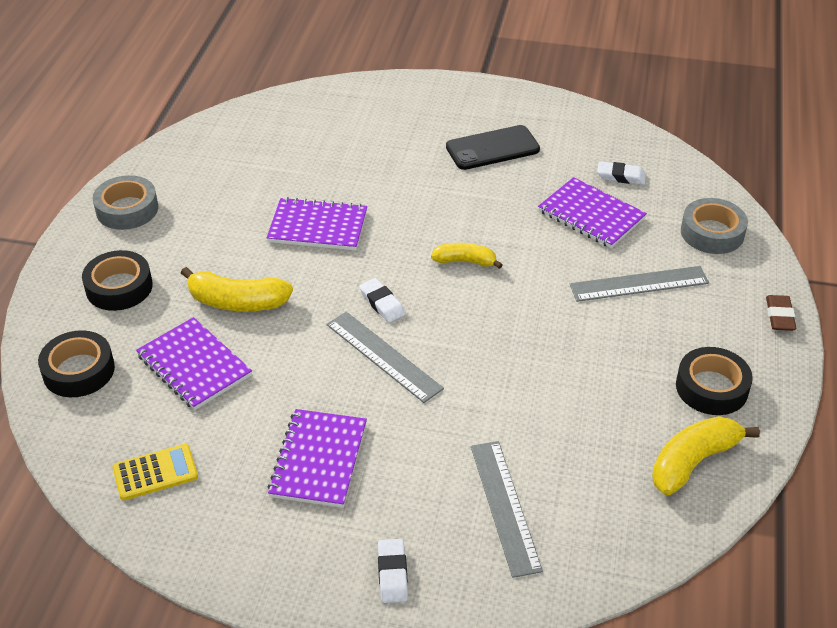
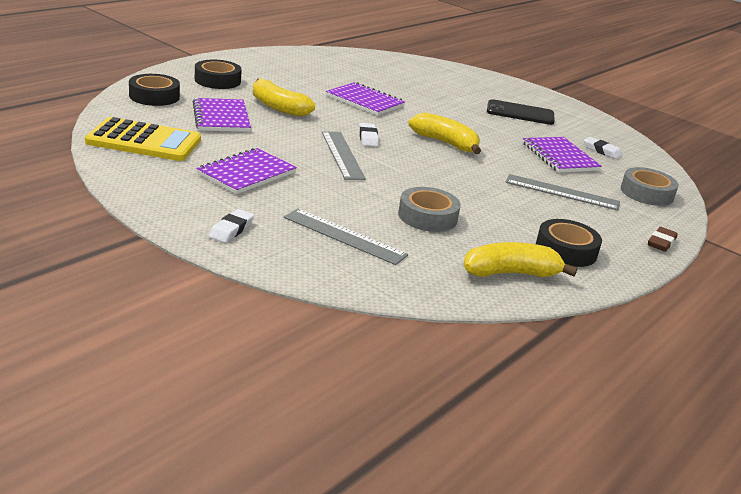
camera: 25 degrees right, 15 degrees down
grey tape [93,175,158,230] -> grey tape moved to [398,187,461,232]
yellow calculator [113,444,198,500] -> yellow calculator [85,117,201,161], size x1.79
yellow banana [431,243,503,269] -> yellow banana [408,112,481,154], size x1.58
grey ruler [471,441,543,578] -> grey ruler turned 75 degrees counterclockwise [284,209,408,265]

